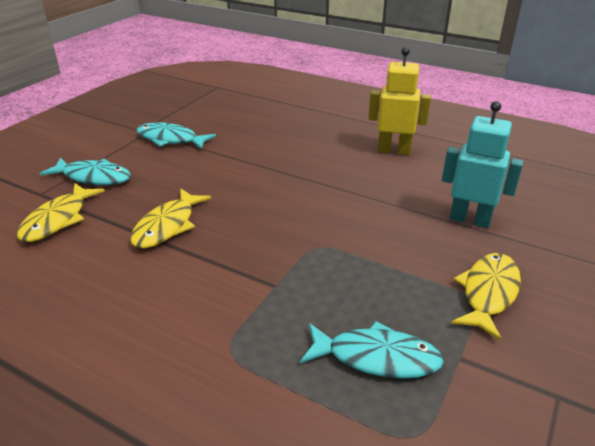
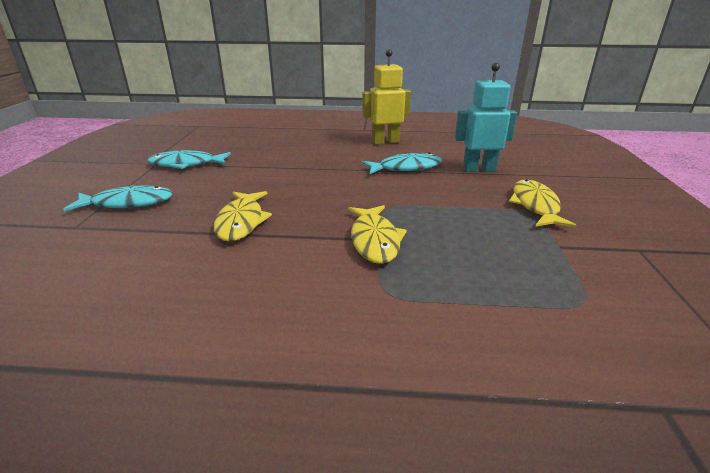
camera: 25 degrees left, 5 degrees down
yellow fish [17,183,105,242] -> yellow fish moved to [348,205,407,264]
turquoise fish [300,321,444,379] -> turquoise fish moved to [361,153,442,174]

